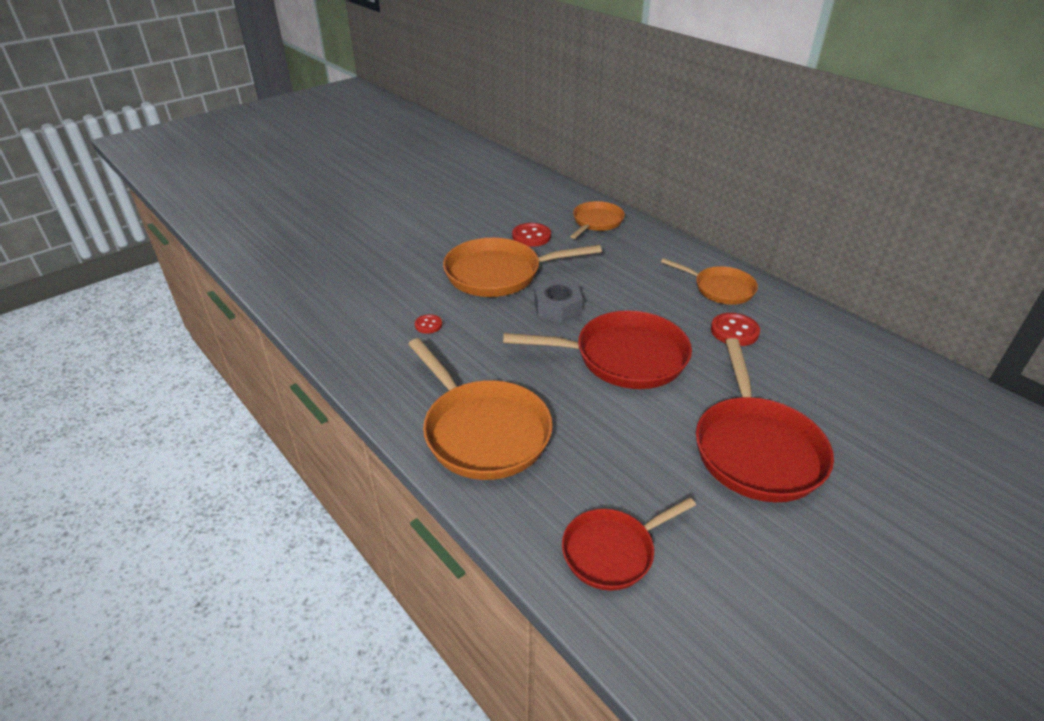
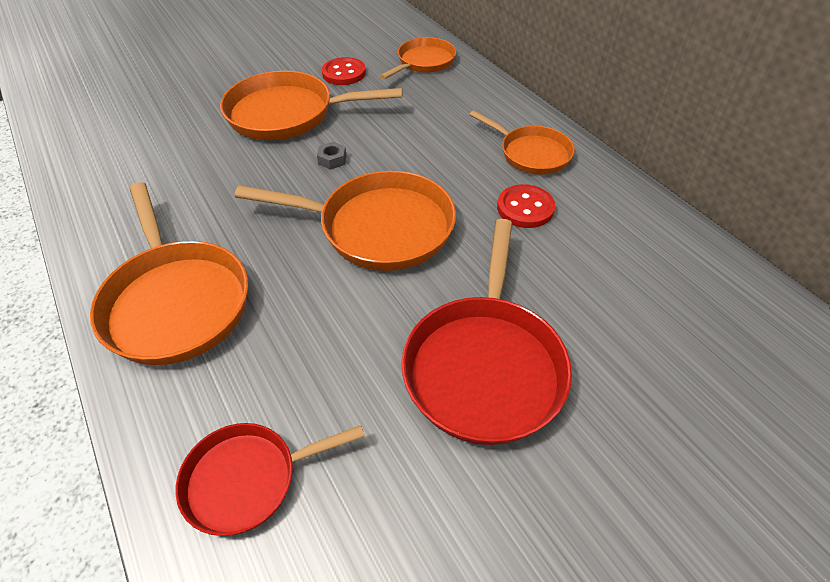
camera: 10 degrees right, 10 degrees up
red button [415,314,442,334] -> none
red pan [503,311,692,389] -> orange pan [234,171,456,271]
grey nut [534,279,583,323] -> grey nut [317,142,347,170], size x0.52

